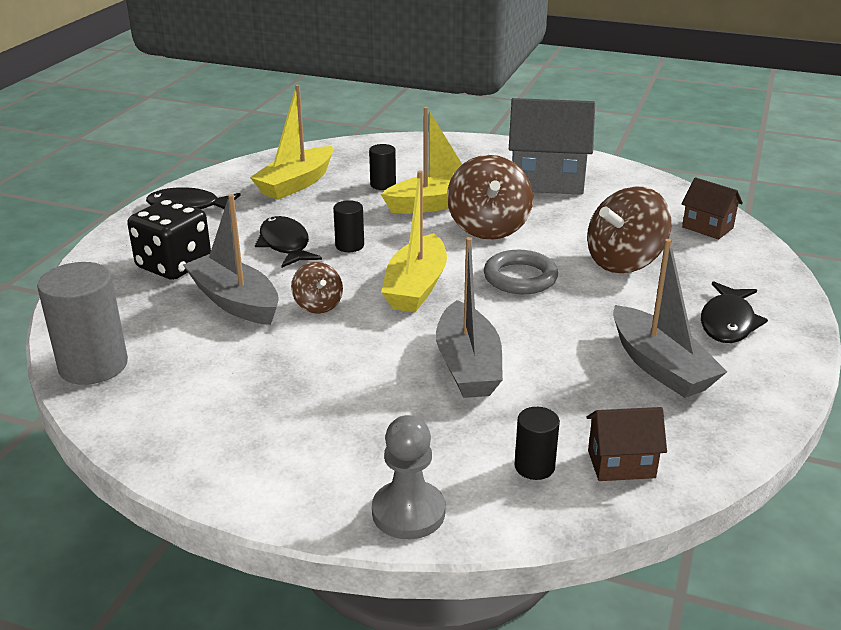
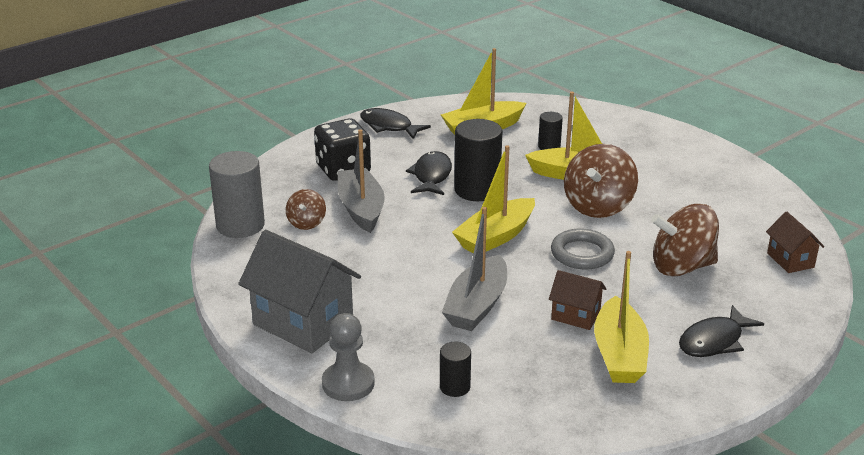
camera: 30 degrees right, 0 degrees up
brown spinning top [291,262,343,314] -> brown spinning top moved to [286,189,326,230]
black cylinder [333,200,364,252] -> black cylinder [454,119,502,201], size x1.91
grey house [509,98,595,195] -> grey house moved to [238,230,361,353]
brown house [586,407,667,481] -> brown house moved to [549,270,606,330]
grey boat [613,239,727,398] -> yellow boat [594,251,649,383]

